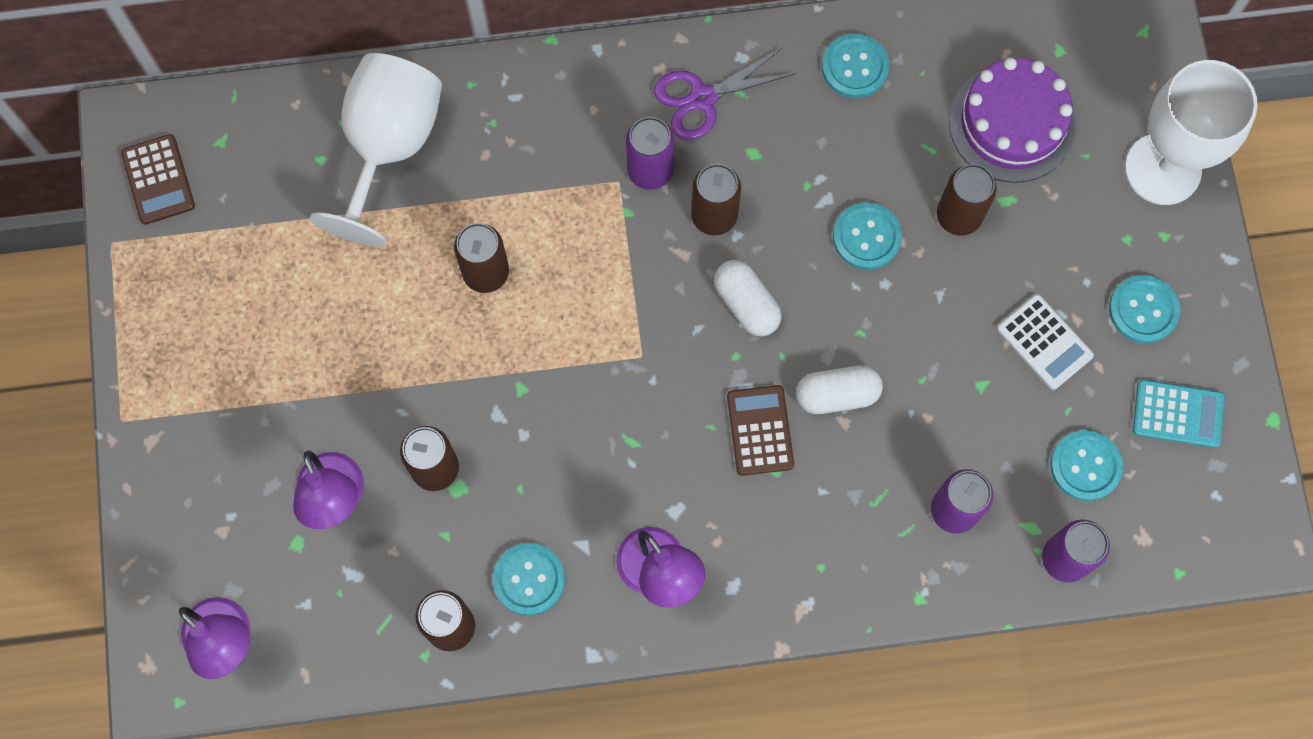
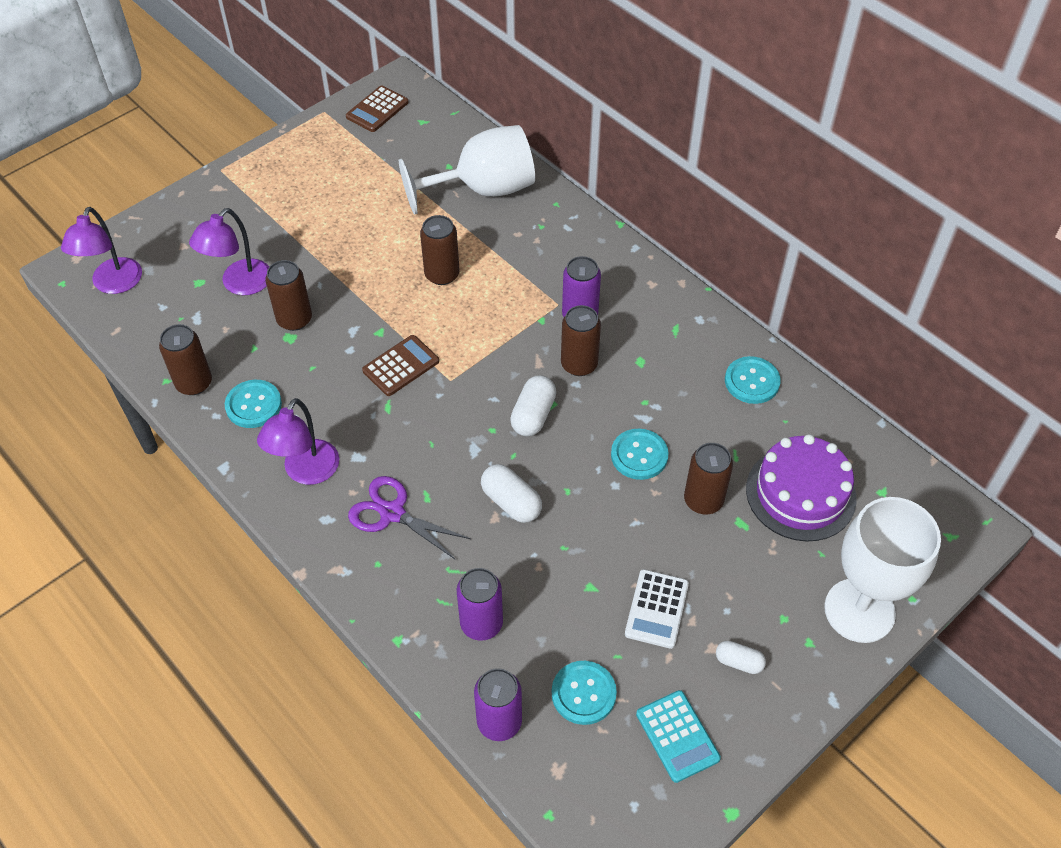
camera: 55 degrees right, 20 degrees down
purple scissors [654,48,796,140] -> purple scissors moved to [348,476,471,560]
brown calculator [727,385,794,476] -> brown calculator moved to [362,335,439,396]
turquoise button [1109,275,1180,343] -> white capsule [716,641,766,674]

